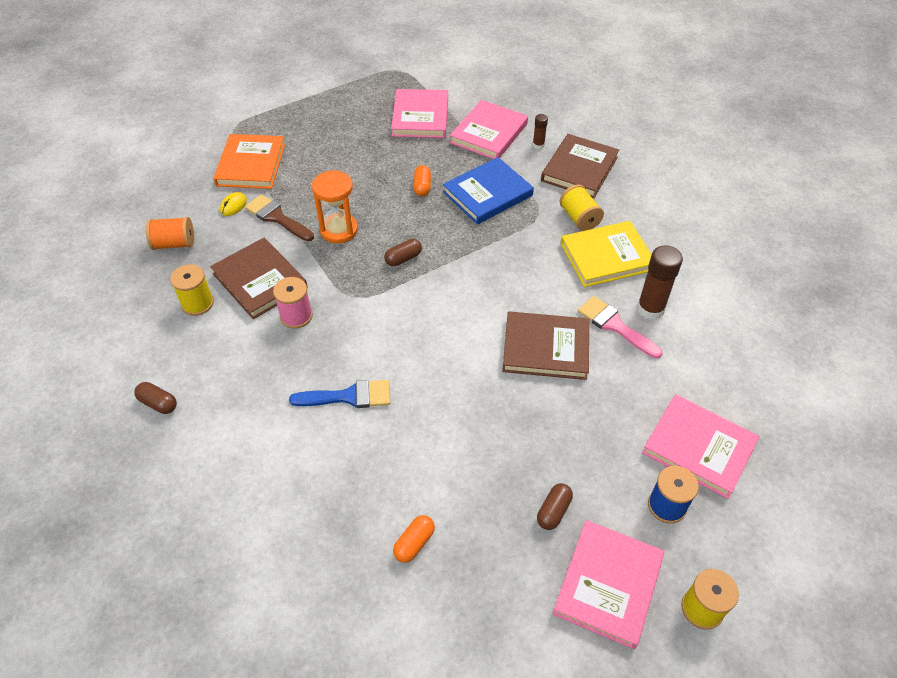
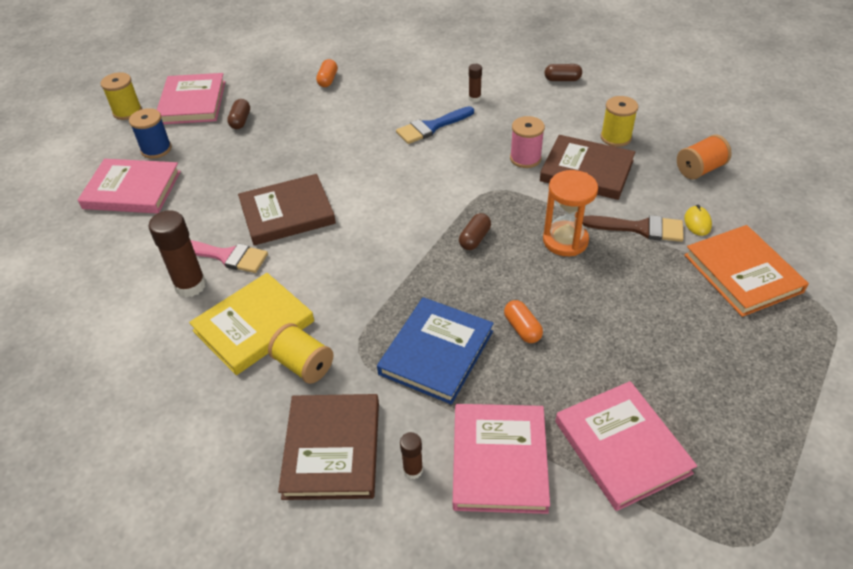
camera: 155 degrees right, 5 degrees down
none -> brown glue stick [469,64,482,102]

